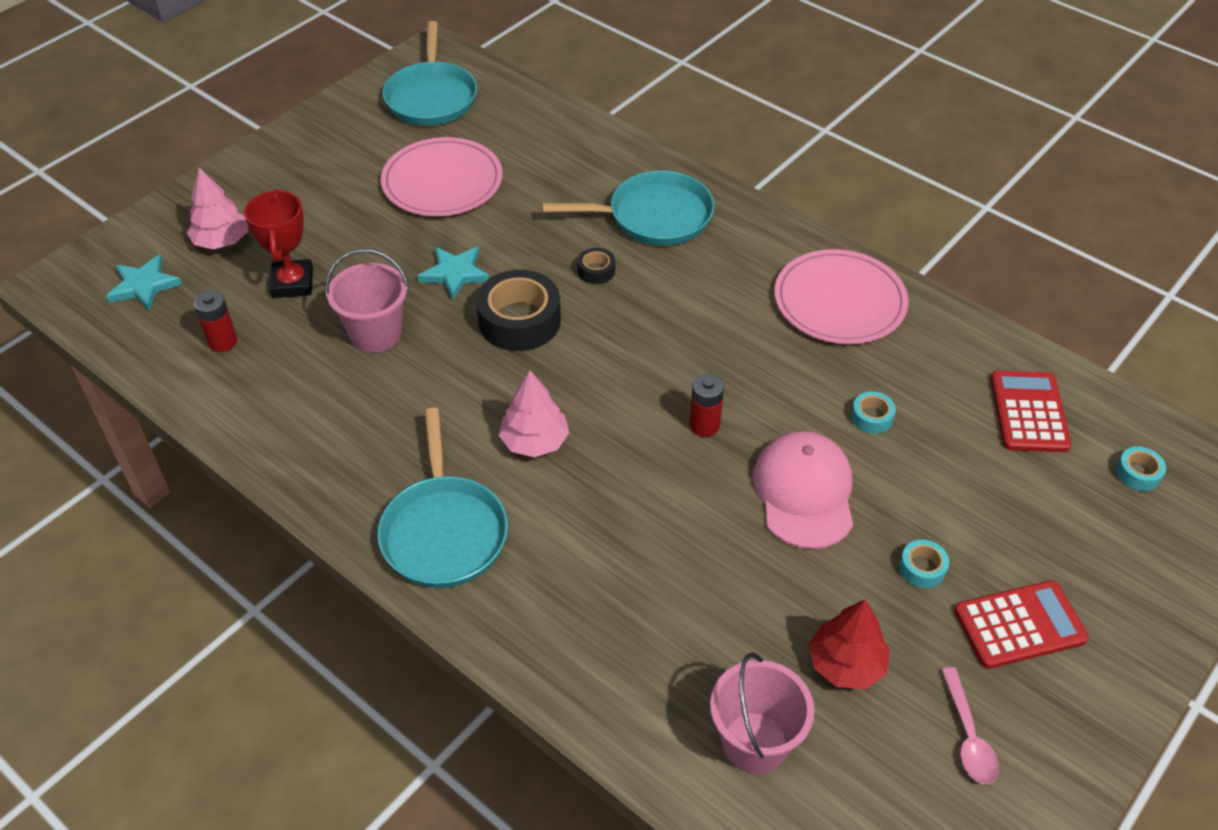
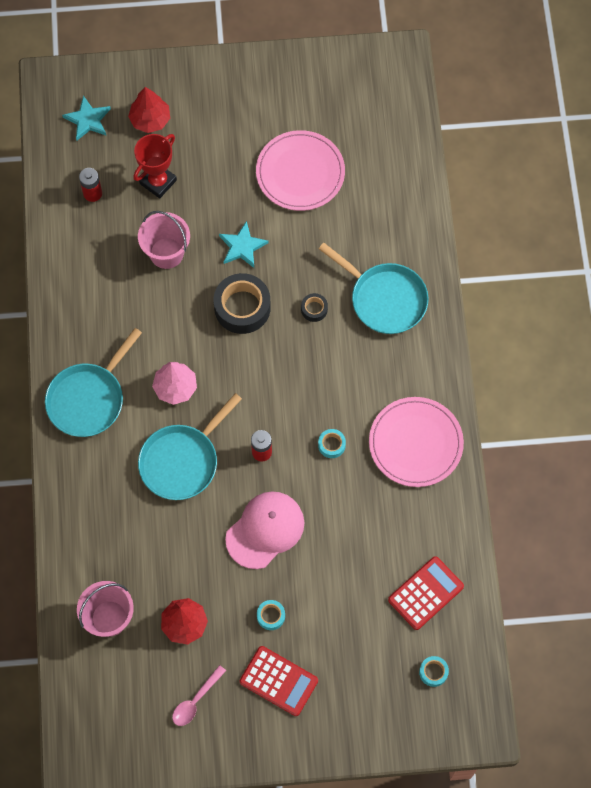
camera: 45 degrees right, 20 degrees up
pink tree [187,168,248,249] -> red tree [128,87,170,133]
turquoise pan [382,21,477,126] -> turquoise pan moved to [138,393,242,500]
turquoise tape [851,391,896,434] -> turquoise tape moved to [318,429,346,458]

